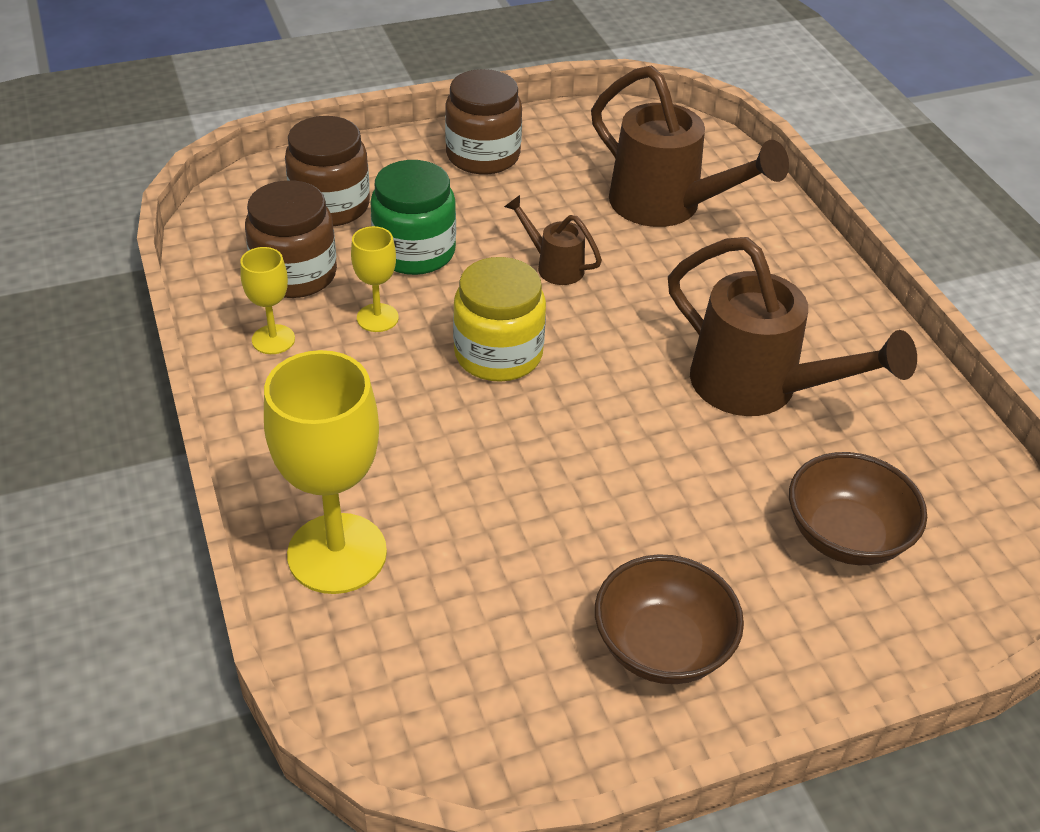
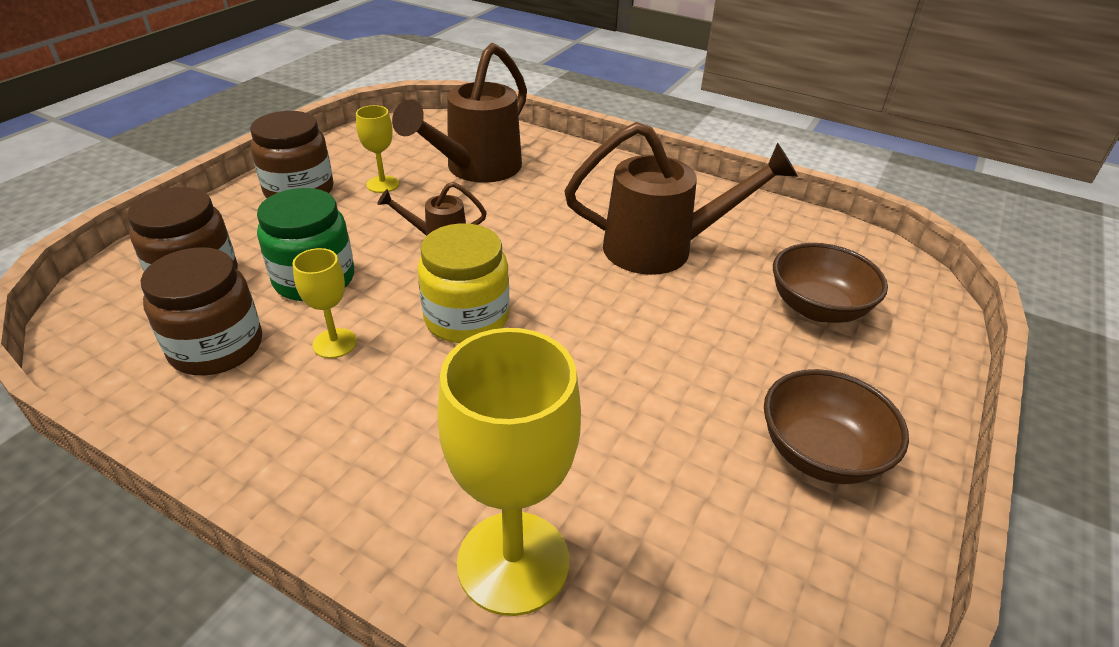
camera: 40 degrees left, 5 degrees down
yellow goblet [240,247,295,354] -> yellow goblet moved to [356,105,399,193]
brown watering can [591,66,789,227] -> brown watering can turned 120 degrees clockwise [392,43,527,183]

